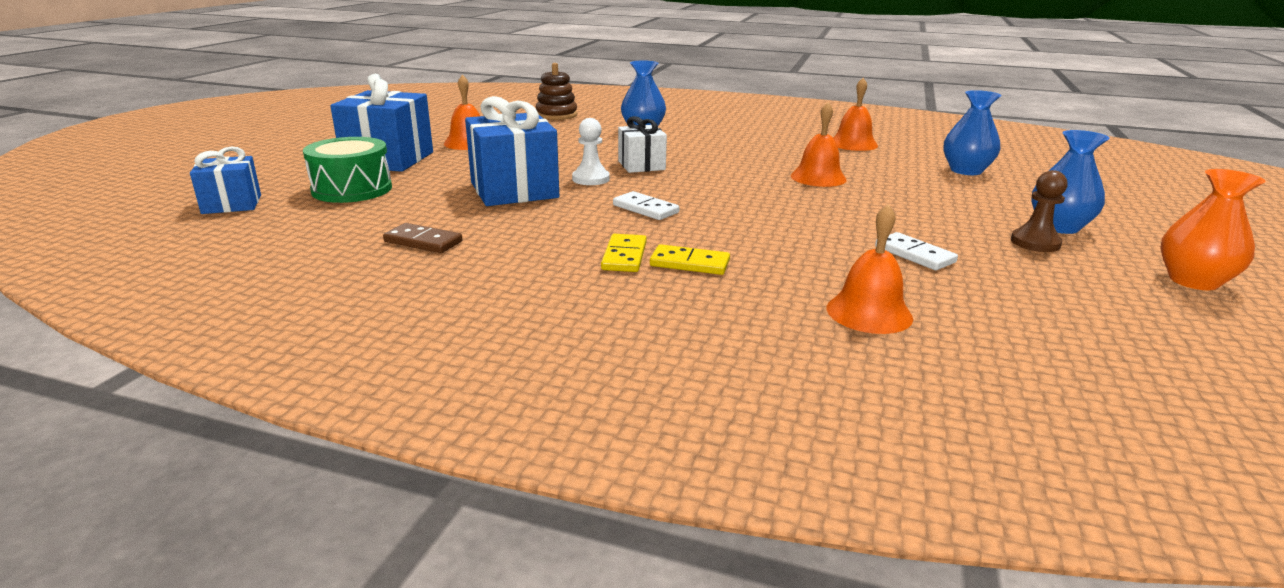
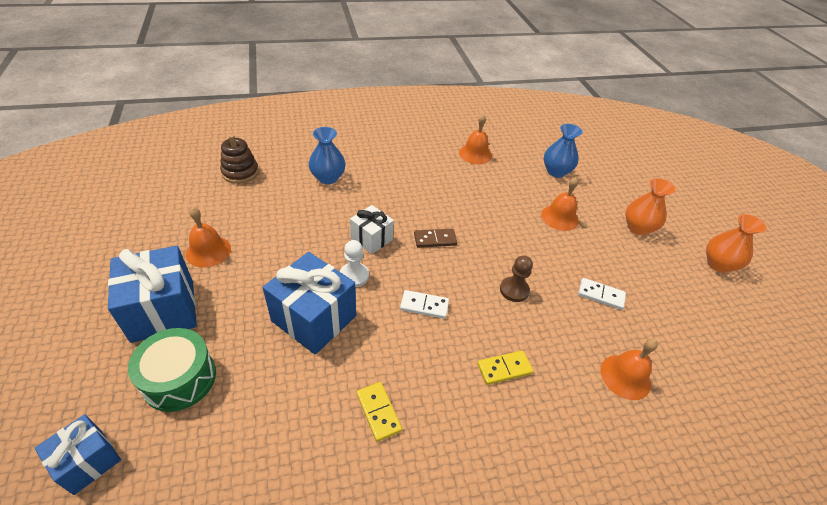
camera: 35 degrees left, 20 degrees up
brown domino [383,223,462,253] -> brown domino moved to [414,229,457,248]
yellow domino [601,234,647,272] -> yellow domino moved to [357,382,402,442]
orange bell [791,102,847,187] -> orange bell moved to [541,177,579,231]
brown pawn [1011,170,1067,252] -> brown pawn moved to [500,255,533,302]
blue vase [1031,130,1110,234] -> orange vase [625,178,675,235]

